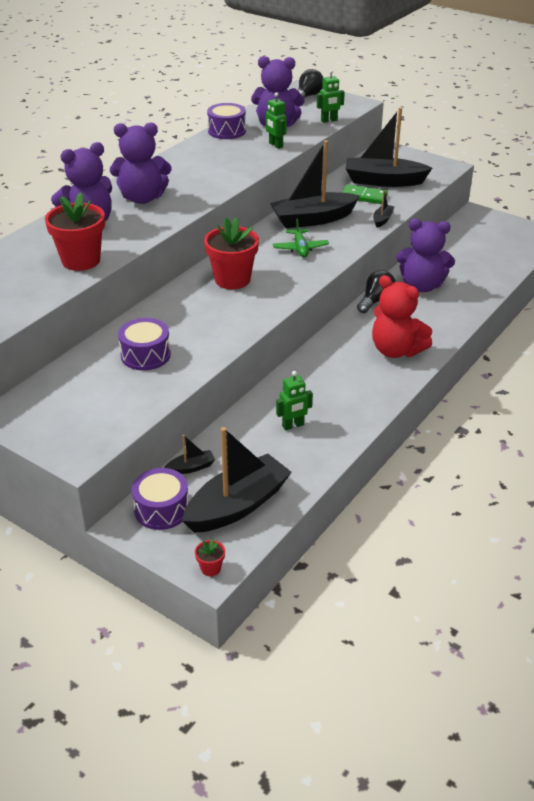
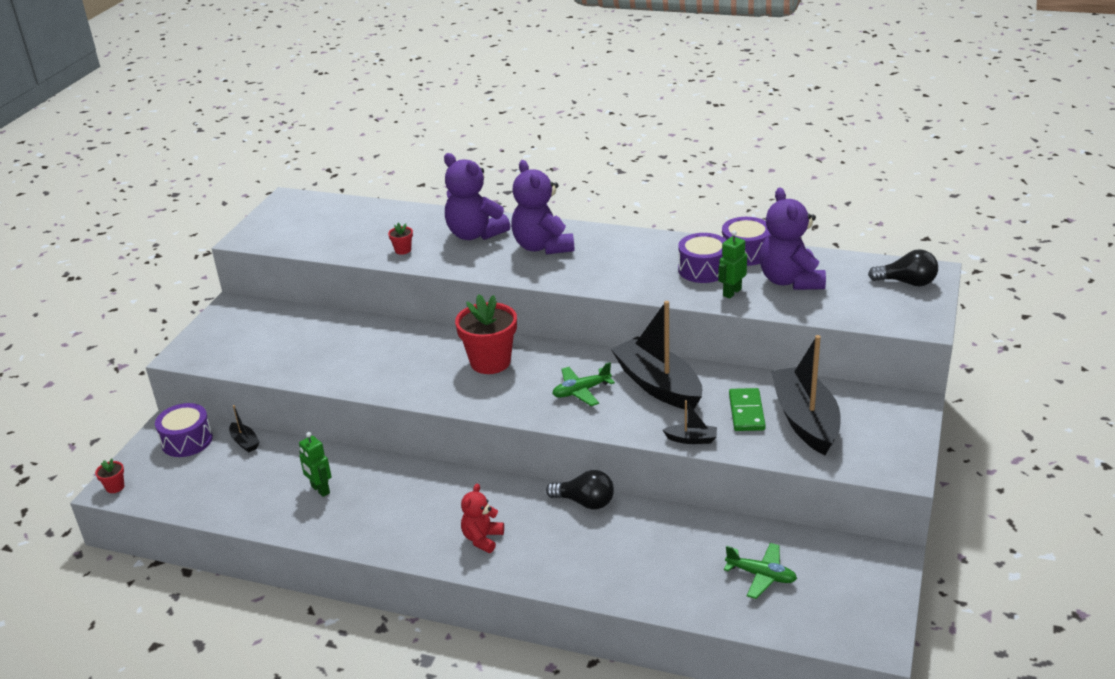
camera: 75 degrees right, 5 degrees down
red flower pot [45,192,105,271] -> red flower pot [388,223,413,255], size x0.43
purple drum [118,318,171,370] -> purple drum moved to [678,233,726,283]
black boat [182,427,292,533] -> none
green robot [317,70,345,123] -> none
red teddy bear [372,275,432,358] -> red teddy bear [461,484,504,553], size x0.57
purple teddy bear [396,219,455,292] -> none
none -> green plane [724,543,797,599]

